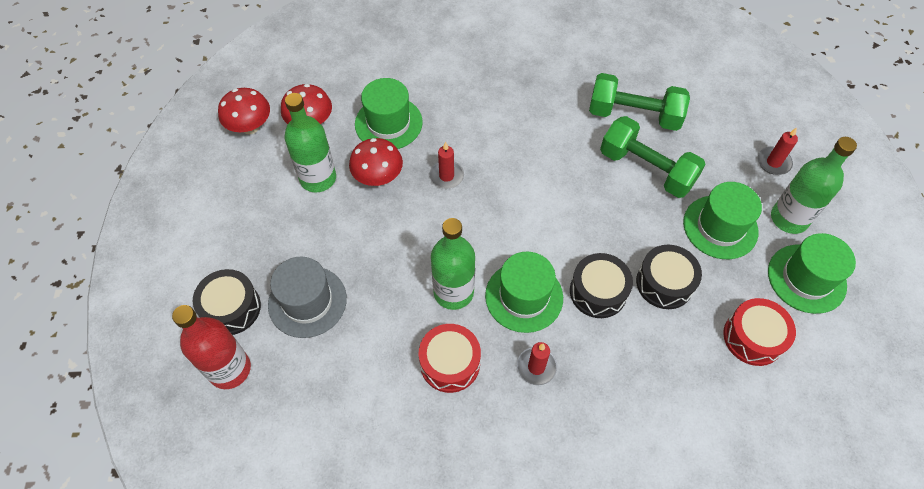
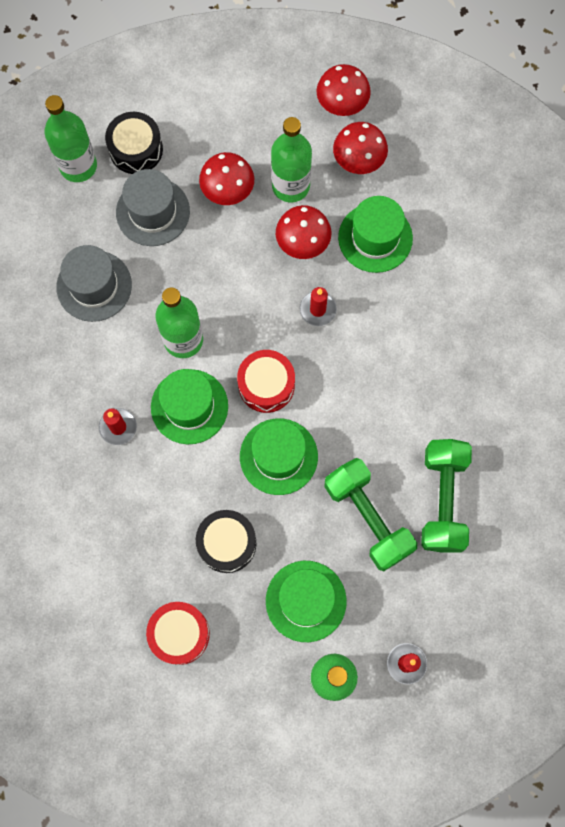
camera: 80 degrees right, 15 degrees up
red bottle [172,305,251,389] -> green bottle [44,95,97,182]
red drum [419,324,481,393] -> red drum moved to [237,350,295,413]
black drum [570,253,633,318] -> none
green dumbbell [600,116,705,198] -> green dumbbell turned 60 degrees counterclockwise [325,458,417,571]
green hat [768,233,856,314] -> green hat moved to [240,418,318,495]
none -> grey hat [56,245,132,322]
none -> red mushroom [199,152,254,205]

